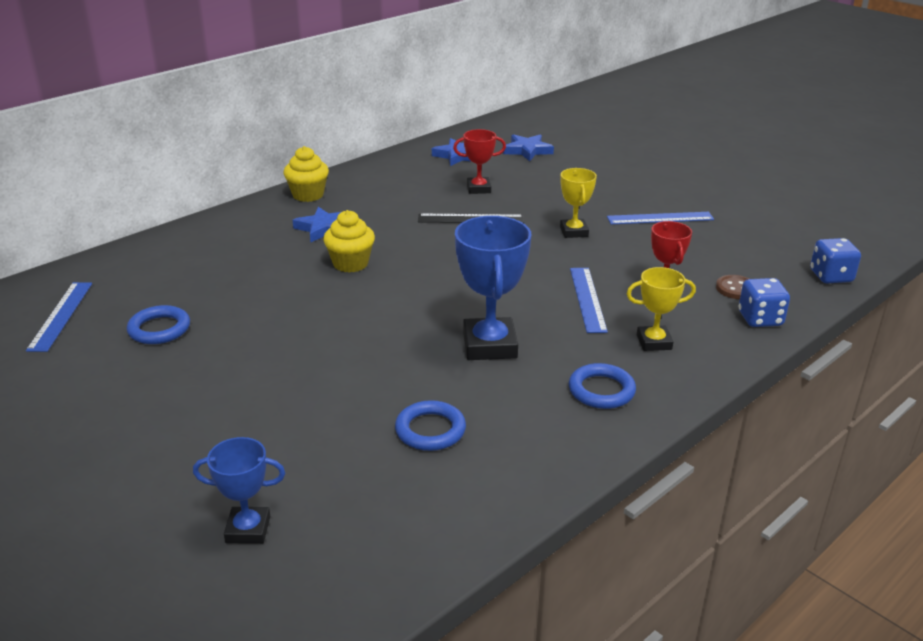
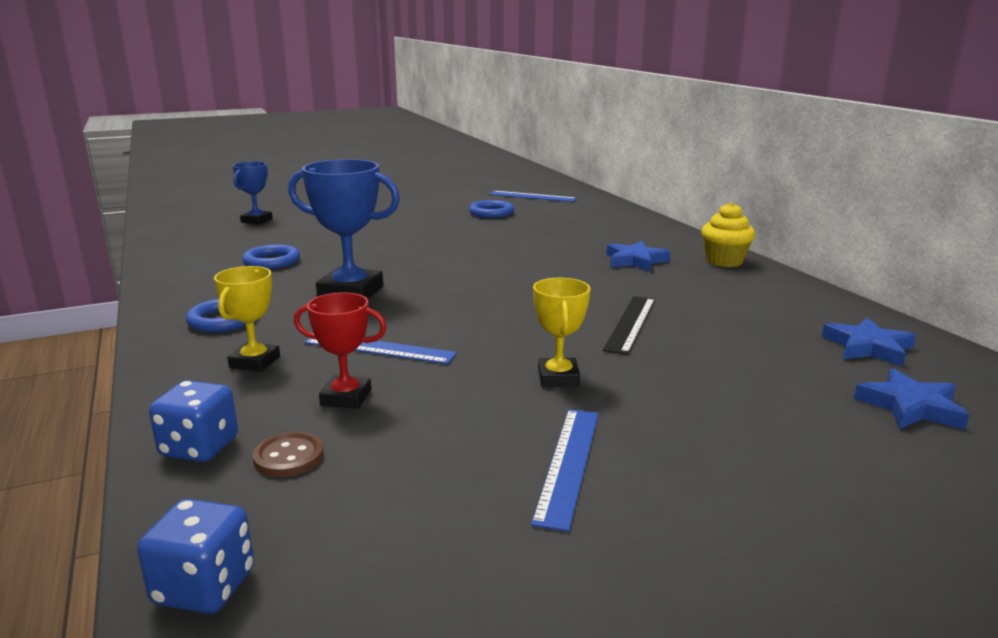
camera: 110 degrees right, 10 degrees down
yellow cupcake [323,210,375,273] -> none
red trophy [453,129,506,194] -> none
yellow trophy [560,168,597,238] -> yellow trophy turned 75 degrees clockwise [533,278,590,387]

